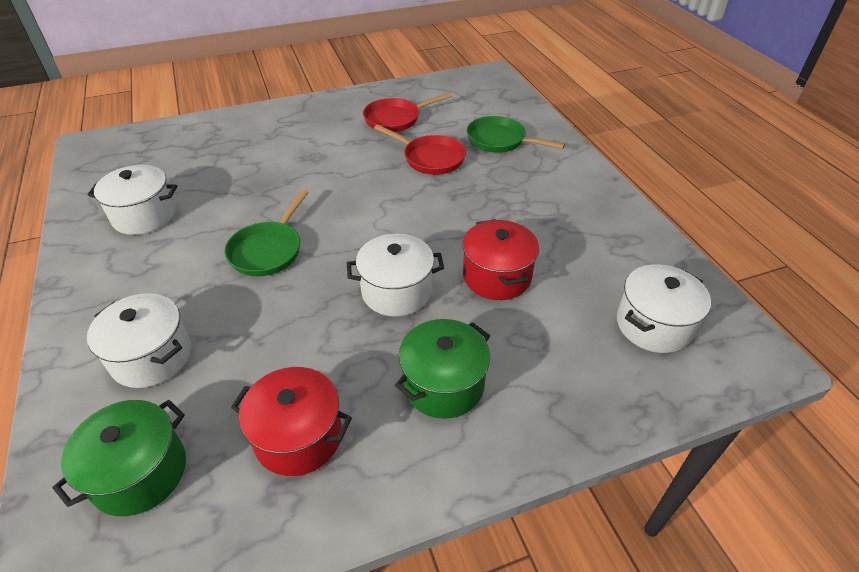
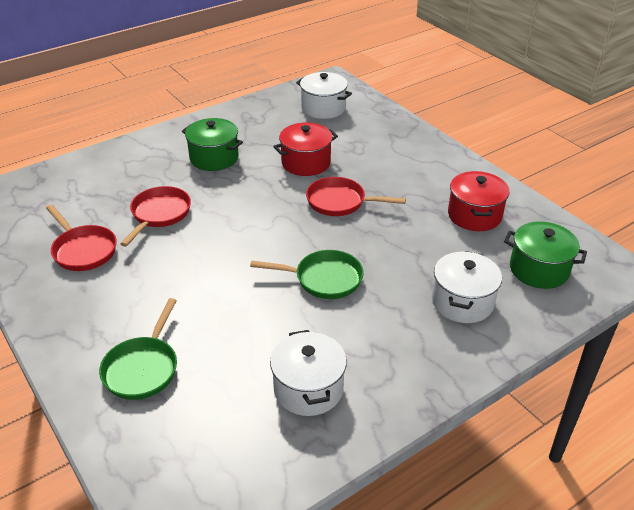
camera: 105 degrees left, 5 degrees down
white pot [347,234,444,317] -> red pan [306,177,406,216]
green pot [395,319,490,419] -> green pot moved to [182,118,243,171]
green pan [467,116,565,153] -> green pan moved to [99,298,177,400]

